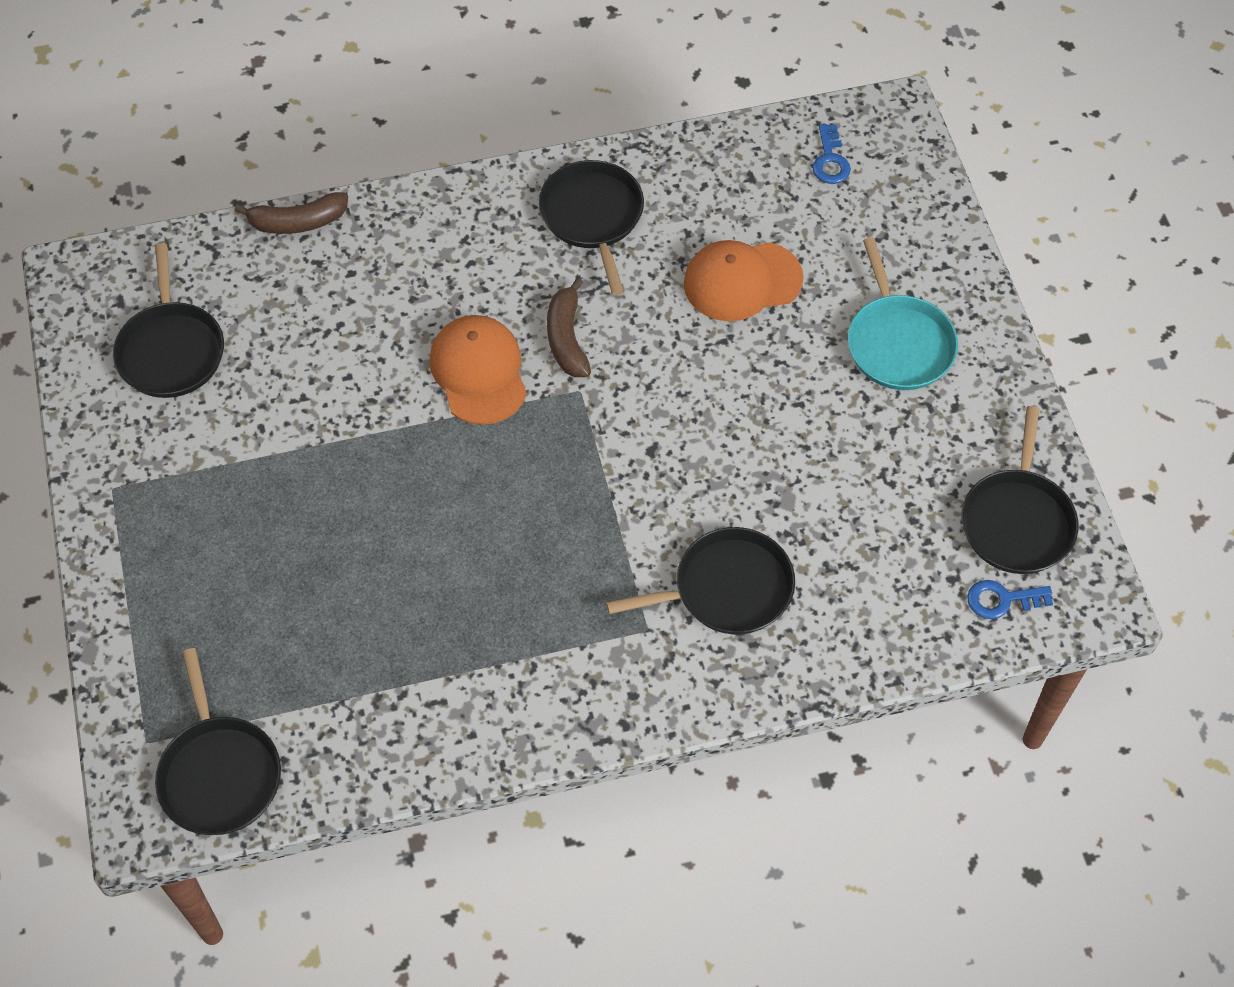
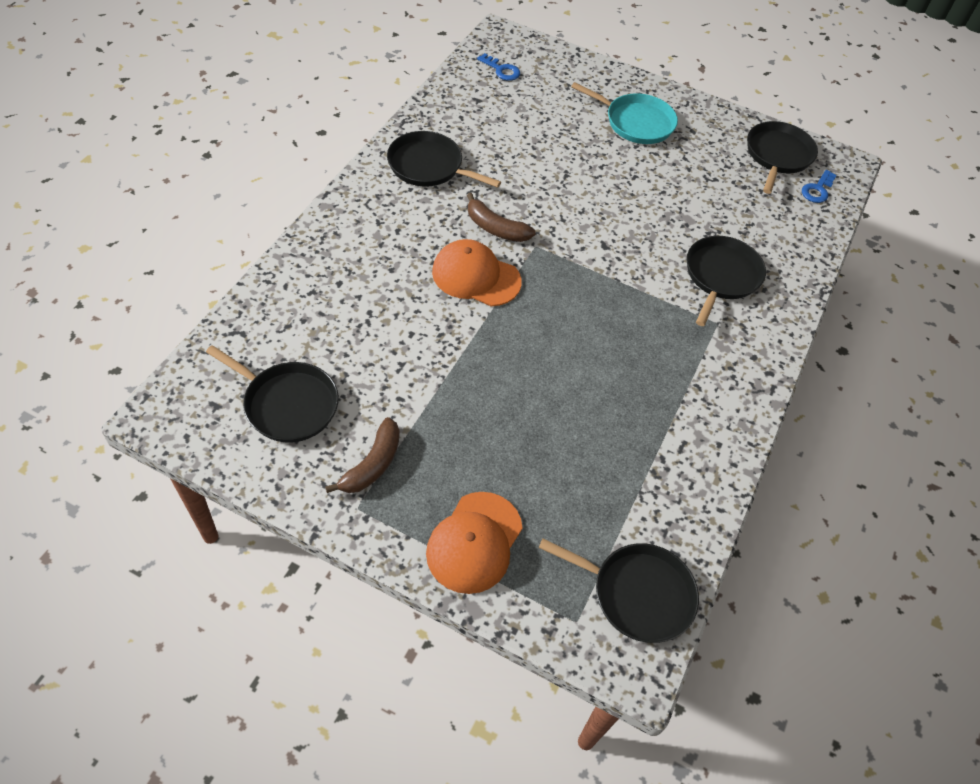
camera: 55 degrees left, 5 degrees down
brown banana [235,192,348,234] -> brown banana moved to [325,417,400,493]
orange cap [684,240,804,321] -> orange cap moved to [426,492,523,594]
black pan [961,406,1078,574] -> black pan turned 120 degrees counterclockwise [747,121,818,194]

